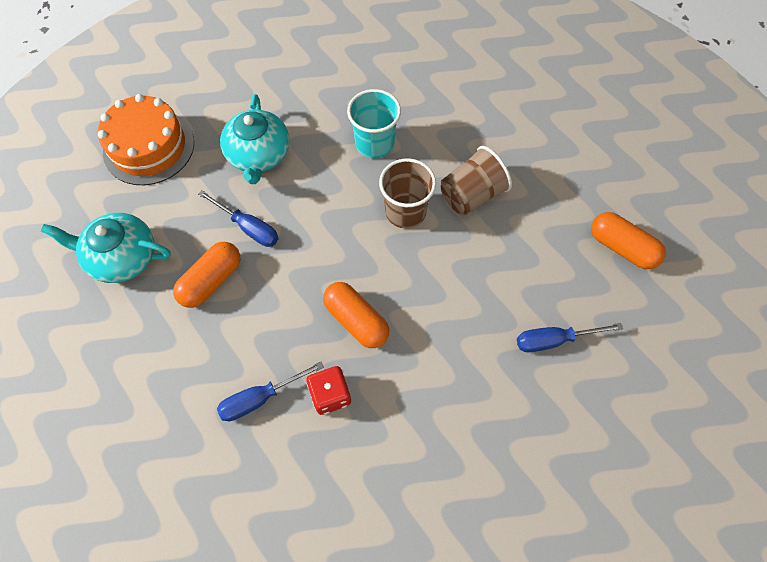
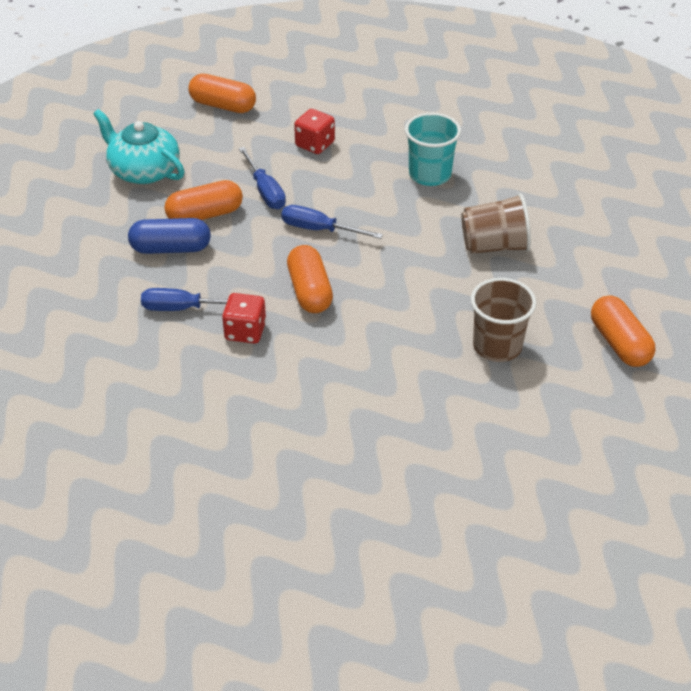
camera: 30 degrees right, 20 degrees down
orange cake [98,94,194,185] -> orange capsule [188,74,256,113]
turquoise teapot [220,94,290,184] -> red dice [294,109,335,154]
brown cup [379,158,436,229] -> brown cup moved to [471,278,536,362]
blue screwdriver [517,323,623,352] -> blue screwdriver moved to [281,205,383,239]
none -> blue capsule [128,218,211,254]

